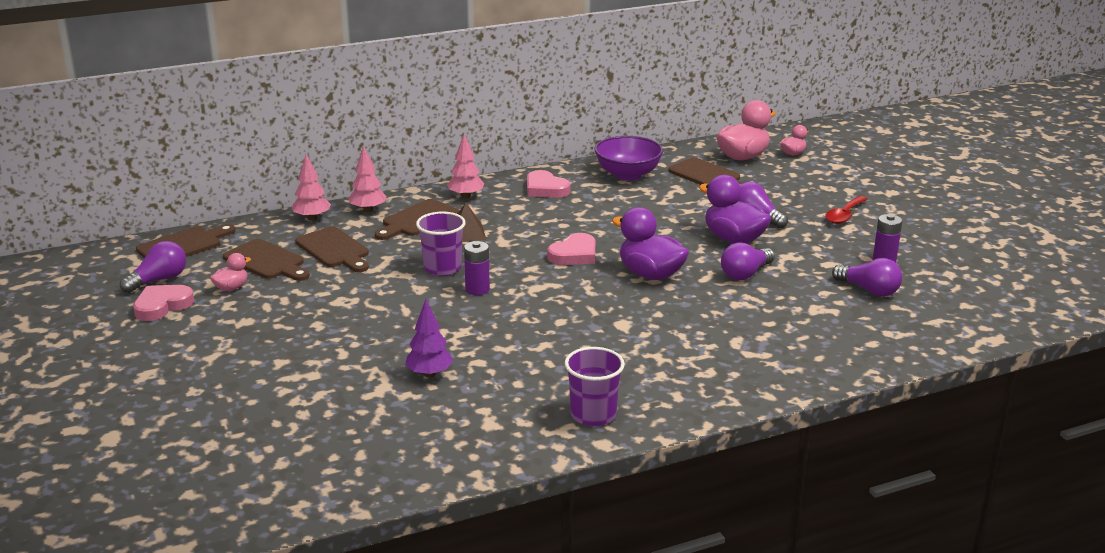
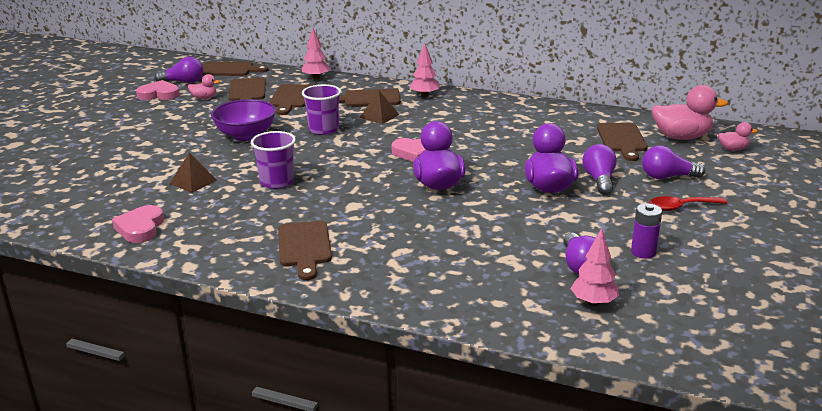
camera: 45 degrees right, 0 degrees up
pink tree [348,146,387,212] -> pink tree moved to [570,228,619,306]
purple tree [405,299,453,378] -> brown pyramid [170,153,217,193]
purple battery [464,241,490,295] -> none
pink heart [527,170,571,198] -> pink heart moved to [112,205,164,243]
purple cup [565,347,625,426] -> purple cup moved to [251,131,296,189]
purple bowl [594,136,663,181] -> purple bowl moved to [211,99,276,141]
purple light bulb [721,242,775,280] -> purple light bulb moved to [642,145,706,179]
none -> brown cutting board [278,221,332,280]

